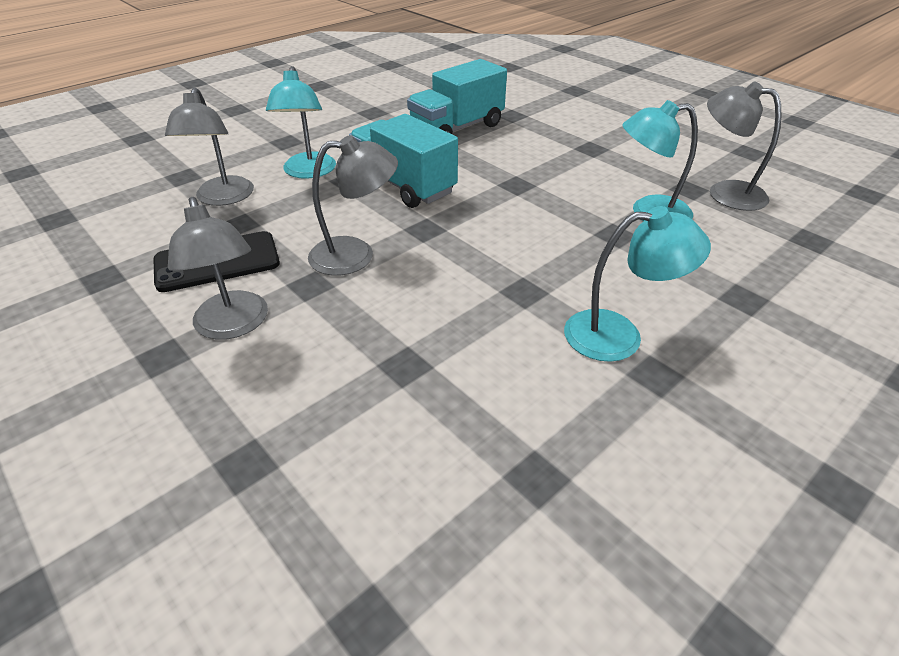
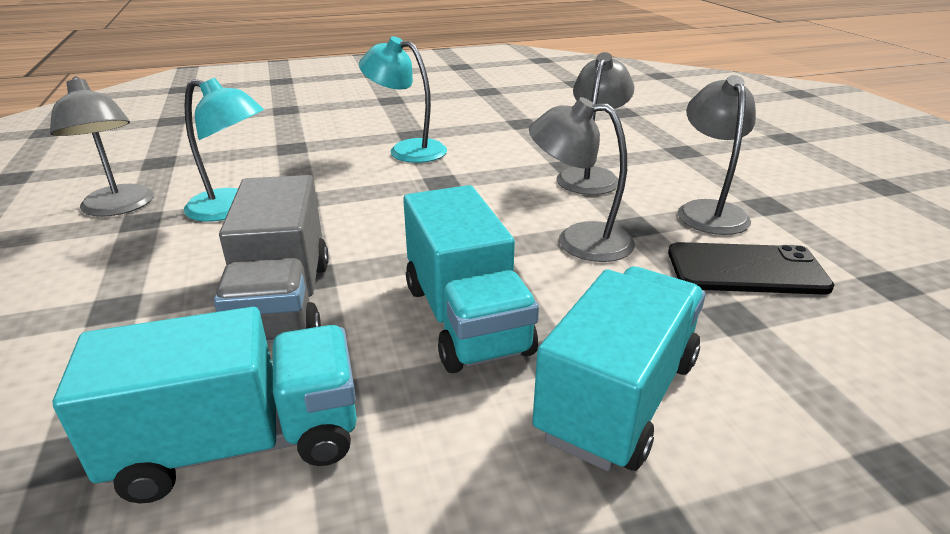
camera: 155 degrees left, 10 degrees down
grey lamp [165,88,254,206] -> grey lamp moved to [556,52,635,195]
turquoise lamp [266,66,336,179] -> turquoise truck [532,266,706,471]
none -> grey truck [214,175,329,343]

